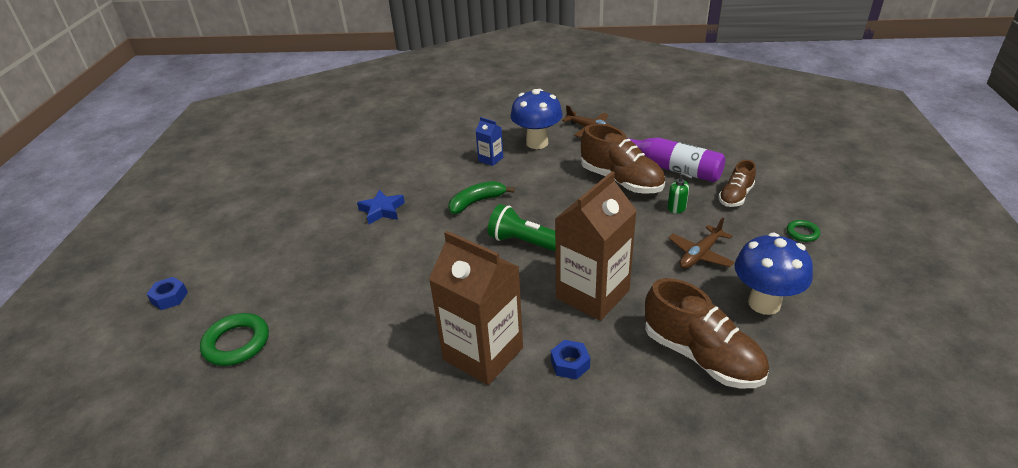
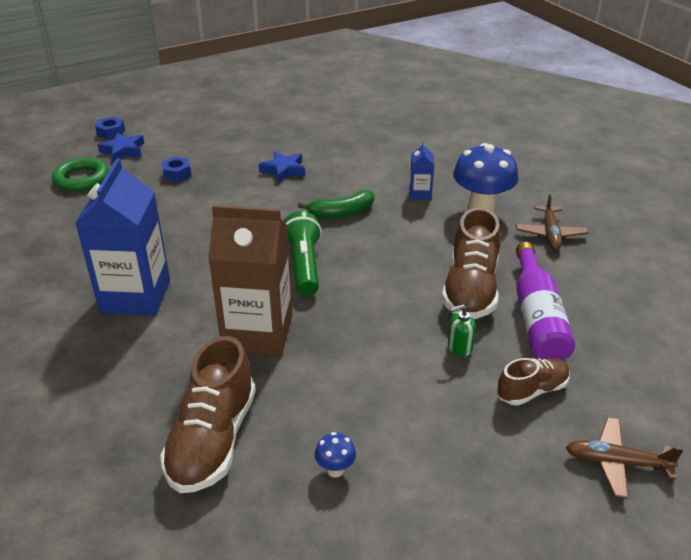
camera: 55 degrees right, 0 degrees up
brown carton [429,231,523,385] -> blue carton [75,158,170,316]
green banana [448,181,515,214] -> green banana turned 135 degrees clockwise [298,190,374,218]
blue nut [551,340,590,380] -> blue nut moved to [161,157,192,182]
green soap dispenser [668,173,693,213] -> green soap dispenser turned 75 degrees clockwise [448,304,476,357]
brown plane [668,218,735,269] -> brown plane moved to [565,417,684,499]
brown shoe [718,160,756,207] -> brown shoe turned 150 degrees clockwise [497,358,570,406]
blue mushroom [735,233,813,315] -> blue mushroom [315,432,356,478], size x0.44
green ring [786,220,820,242] -> none
none -> blue star [97,133,144,163]

